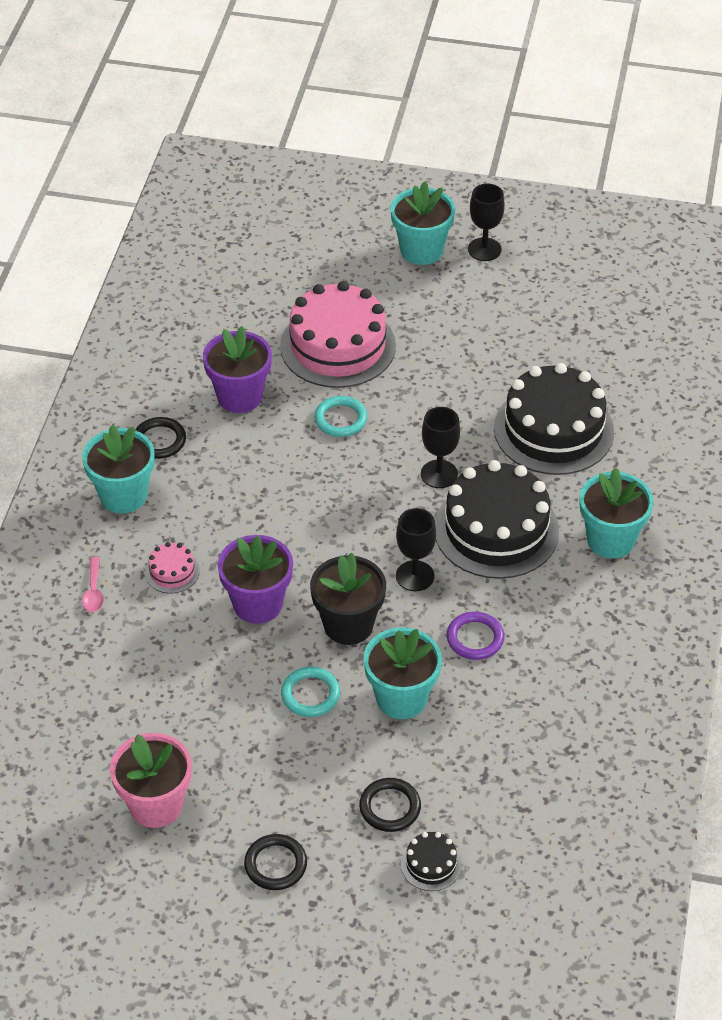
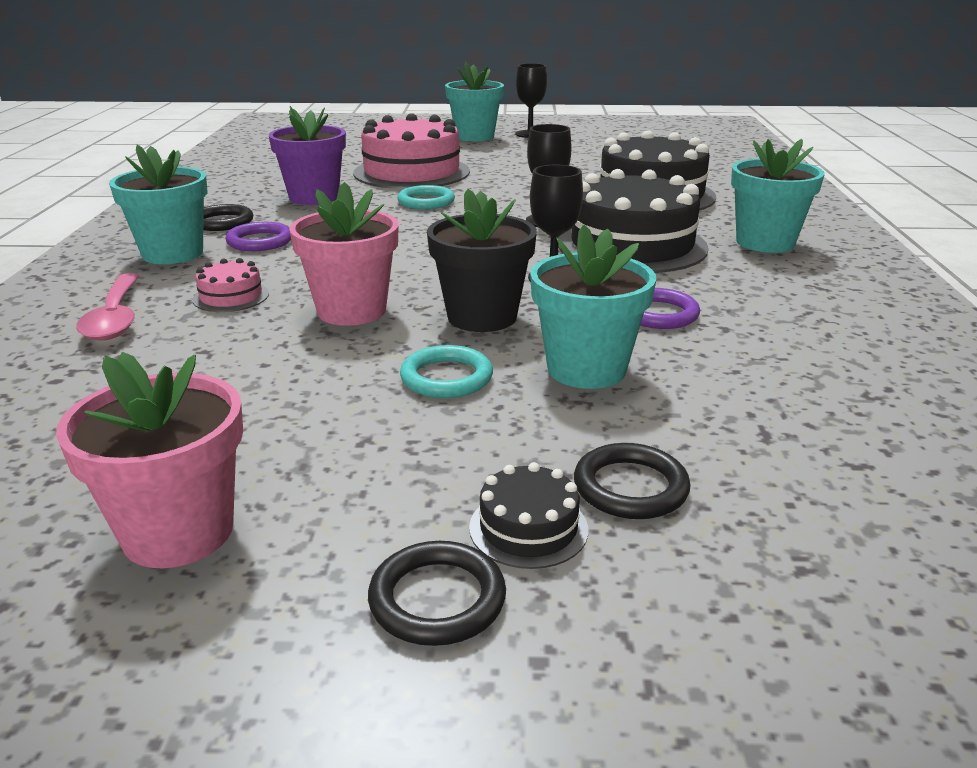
camera: 10 degrees left, 20 degrees down
pink spoon [82,557,104,612] -> pink spoon [76,273,139,340], size x1.69
purple flower pot [218,535,293,624] -> pink flower pot [289,182,399,326]
black cake [401,832,462,891] -> black cake moved to [469,462,588,569]
none -> purple ring [226,222,291,251]

